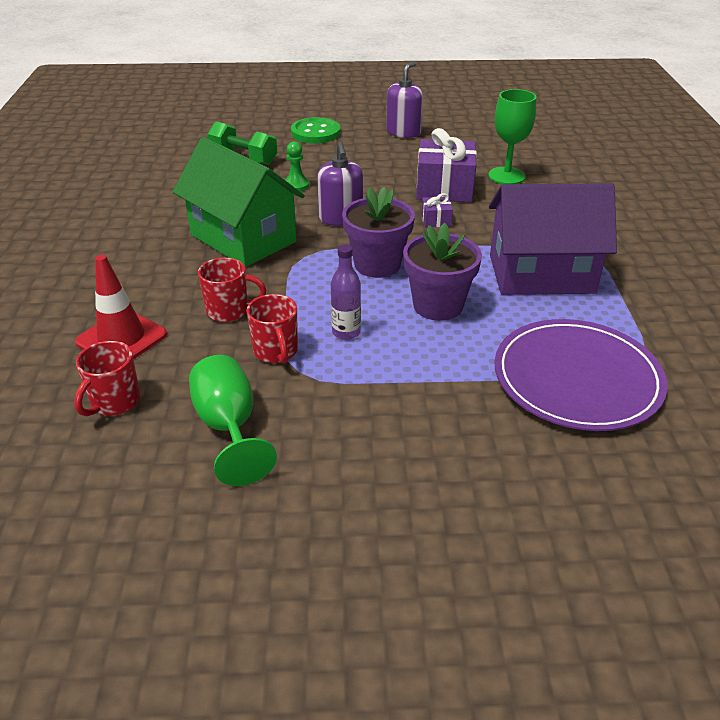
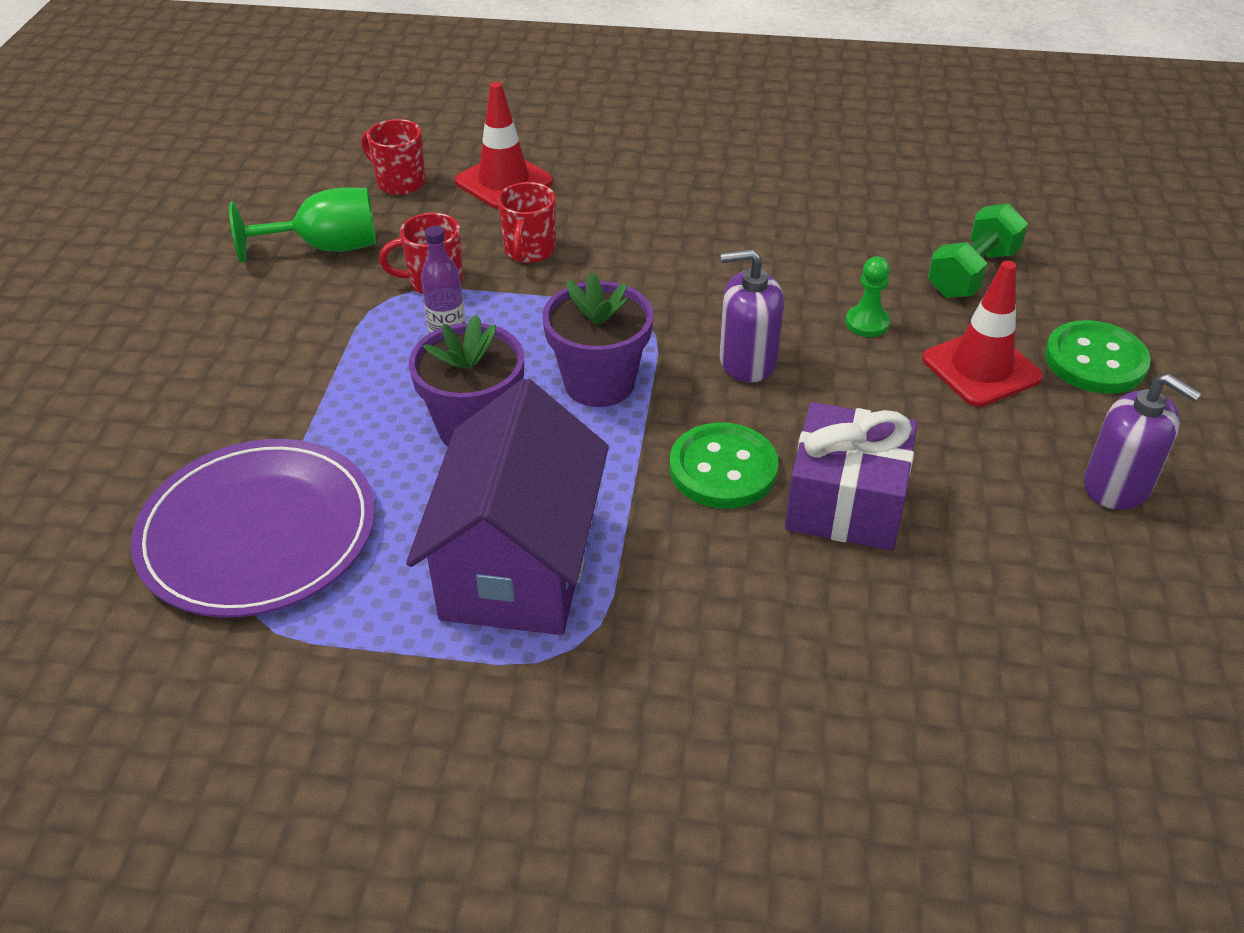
camera: 100 degrees right, 5 degrees up
green house [173,137,305,267] -> none
purple gift [421,193,453,228] -> green button [670,422,778,509]
green goblet [489,89,536,184] -> none
none -> red traffic cone [922,261,1043,407]

